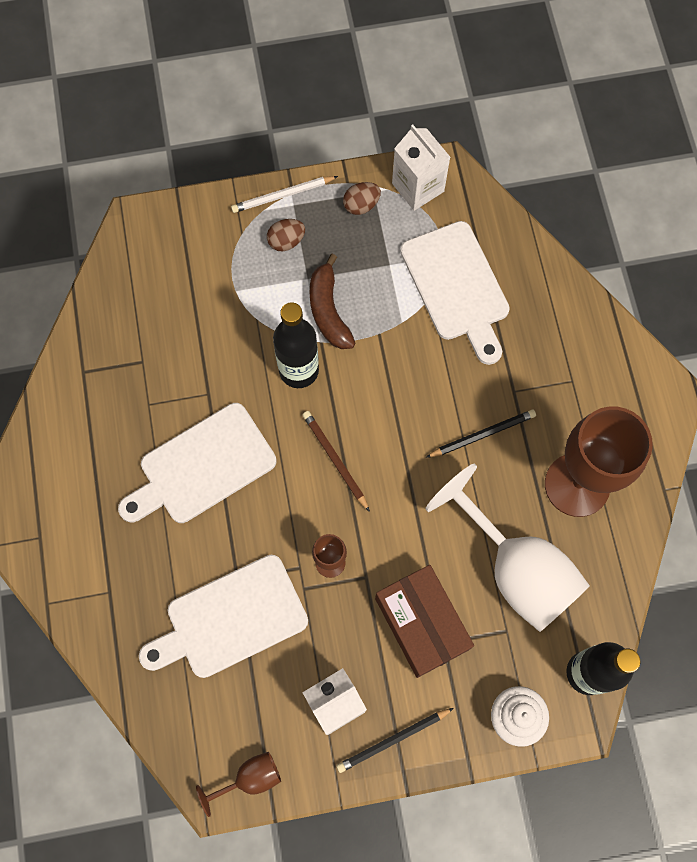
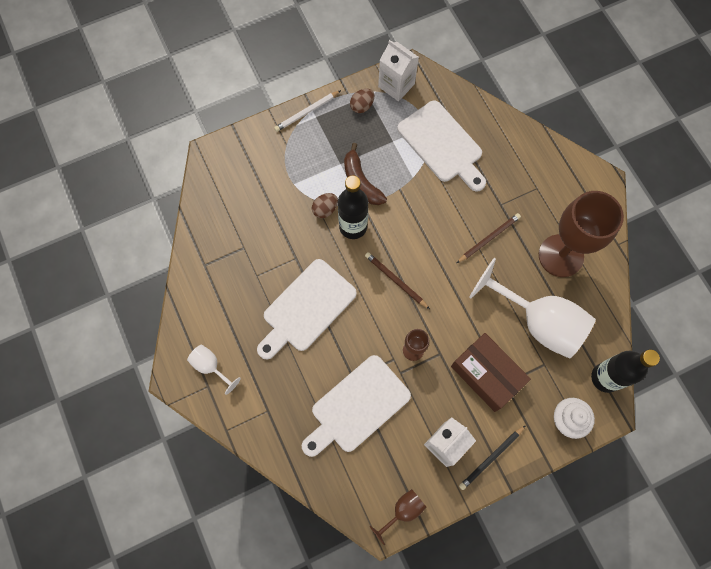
camera: 15 degrees left, 0 degrees up
brown egg [267,219,305,251] -> brown egg moved to [312,193,338,218]
black pencil [425,410,536,458] -> brown pencil [457,213,521,263]
none -> white goblet [187,345,241,395]

